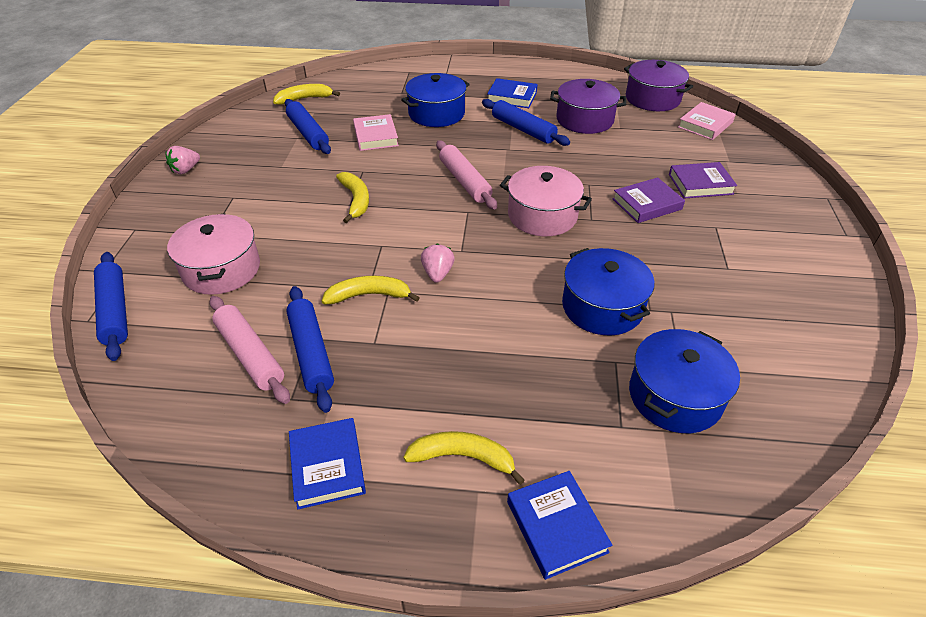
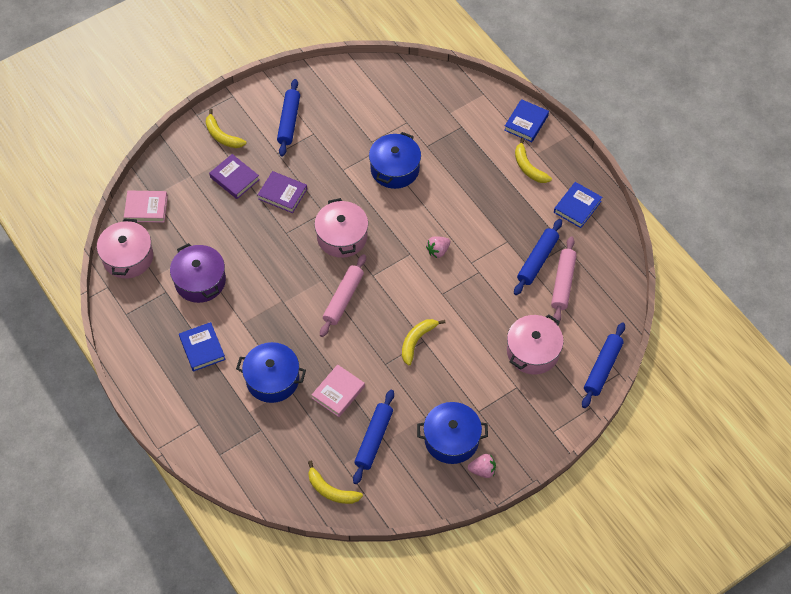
camera: 130 degrees left, 15 degrees up
yellow banana [322,276,420,304] -> yellow banana moved to [206,109,246,148]
blue rolling pin [482,99,570,146] -> blue rolling pin moved to [277,79,300,156]
purple pot [624,60,693,111] -> pink pot [97,218,153,279]
blue pot [629,329,740,433] -> blue pot moved to [417,402,488,464]

